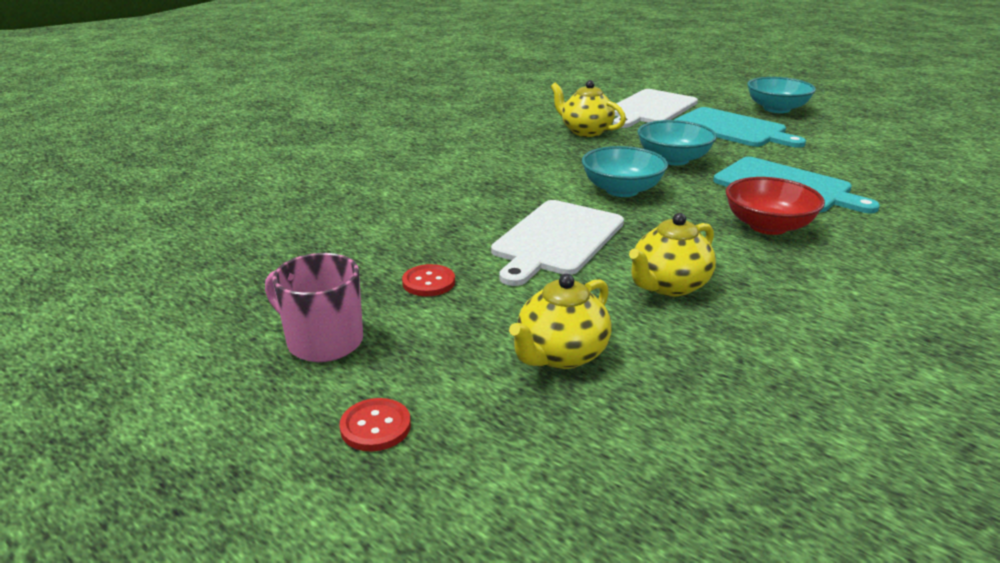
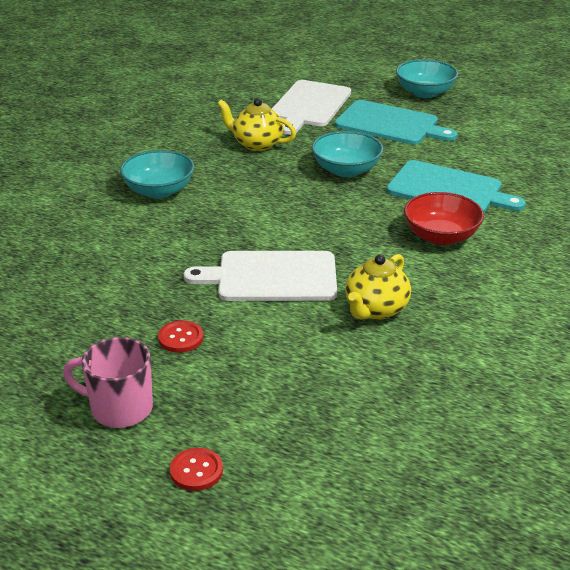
camera: 15 degrees left, 5 degrees up
white cutting board [491,200,624,286] -> white cutting board turned 75 degrees clockwise [184,251,337,301]
yellow teapot [509,274,611,369] -> none
turquoise bowl [582,146,668,197] -> turquoise bowl moved to [120,150,194,198]

